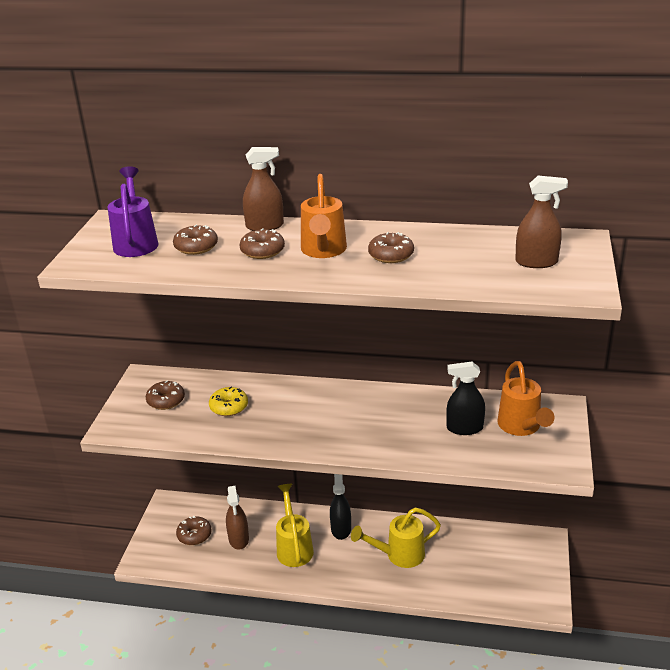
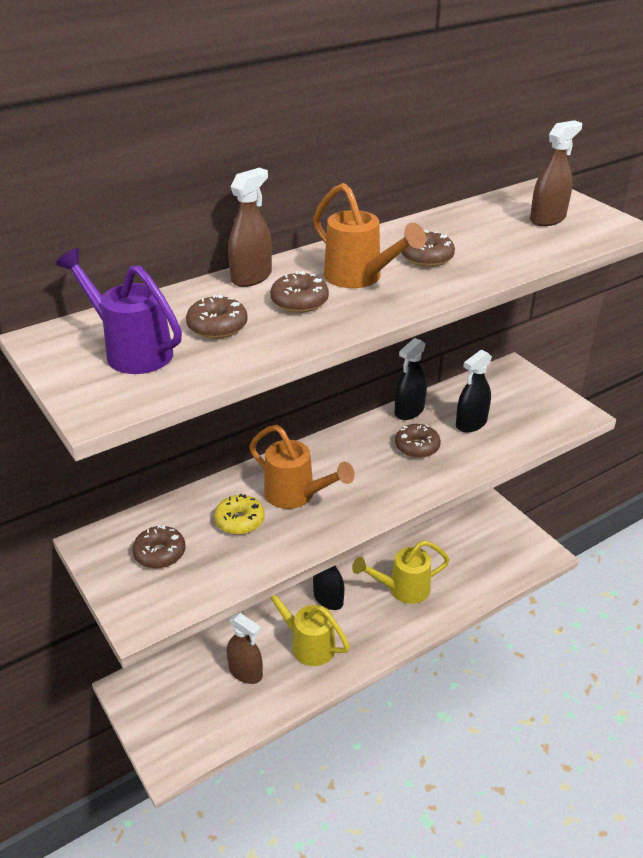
camera: 45 degrees left, 5 degrees up
brown donut [176,516,212,545] -> brown donut moved to [395,424,441,458]
yellow watering can [351,507,441,568] -> yellow watering can turned 45 degrees clockwise [352,540,450,604]
orange watering can [498,361,554,436] -> orange watering can moved to [249,425,355,509]
none -> black spray bottle [395,338,427,420]

